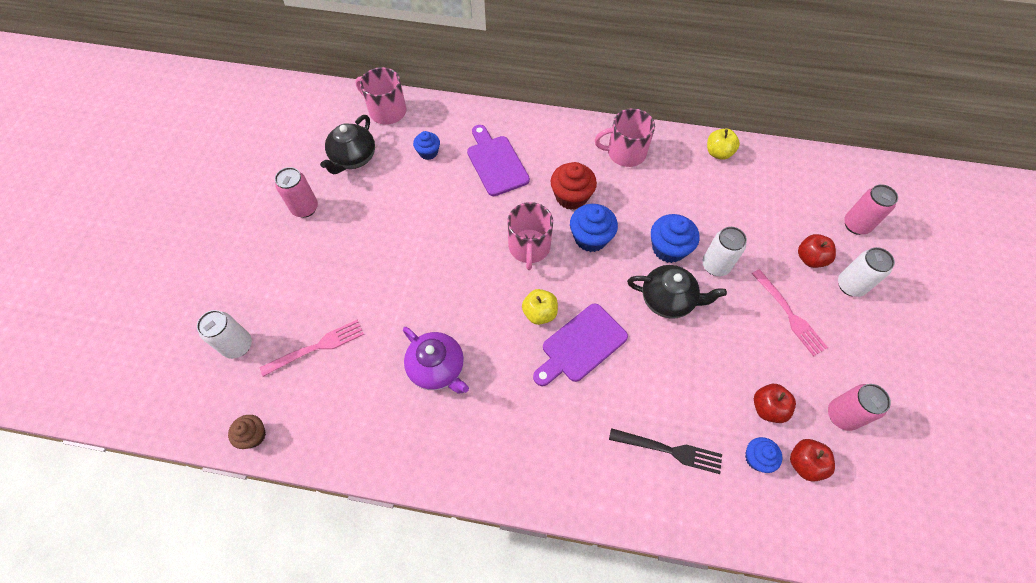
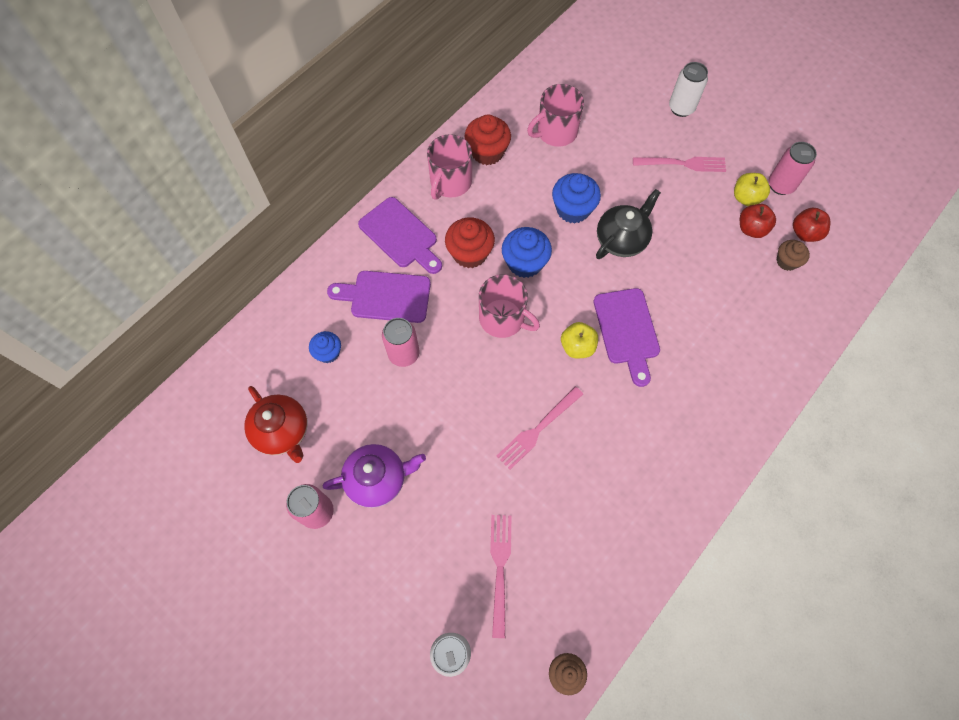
camera: 60 degrees left, 5 degrees up
black teapot [320,115,375,174] -> red teapot [244,386,307,463]
pink mug [355,67,407,125] -> pink mug moved to [527,84,584,147]
purple teapot [403,327,469,393] -> purple teapot moved to [323,444,426,508]
black fork [609,428,722,474] -> none
white can [702,227,747,276] -> none
yellow apple [707,129,740,160] -> yellow apple moved to [734,173,770,206]
blue cupcake [745,437,782,473] -> brown cupcake [776,240,810,271]
red apple [798,234,836,268] -> none
pink can [844,184,898,235] -> pink can moved to [382,318,419,367]
none -> purple cutting board [358,197,442,274]
none -> red cupcake [465,114,511,165]
none -> pink fork [497,387,583,470]

